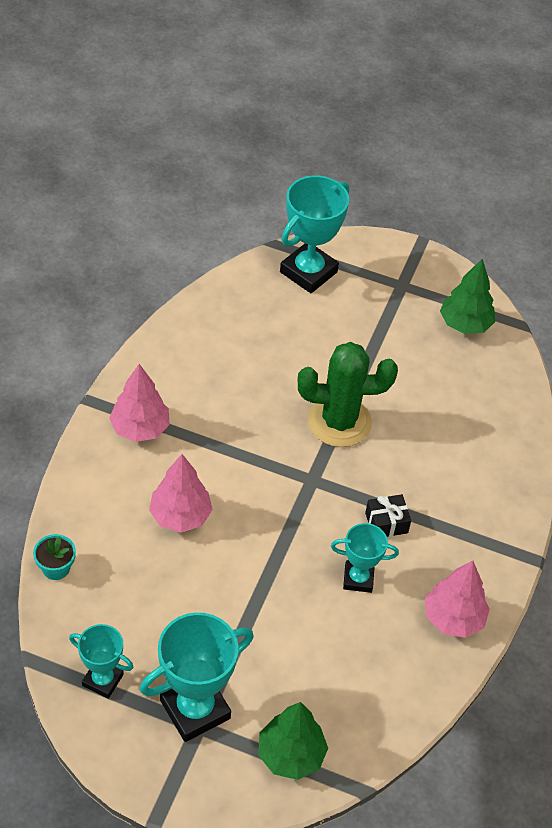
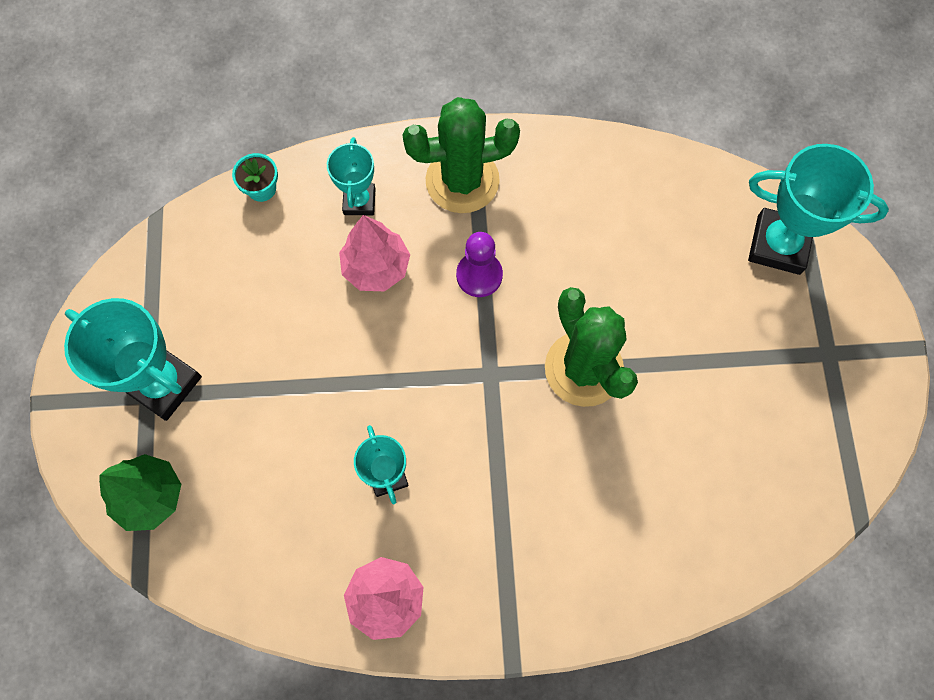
camera: 70 degrees right, 20 degrees up
turquoise trophy [69,624,134,699] -> turquoise trophy moved to [327,137,375,216]
pink tree [109,364,170,442] -> green cactus [402,97,520,213]
black gift [365,494,411,537] -> none
green tree [440,259,495,334] -> none
none -> purple pawn [456,232,503,297]

